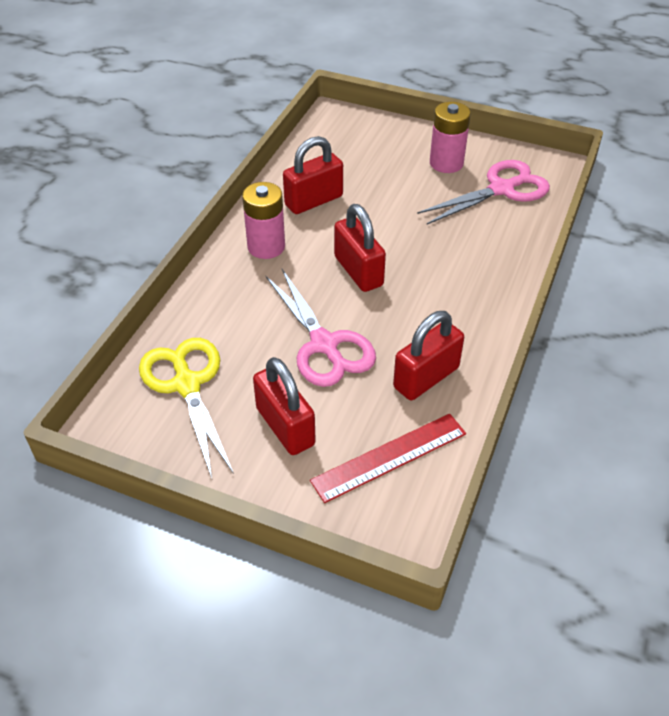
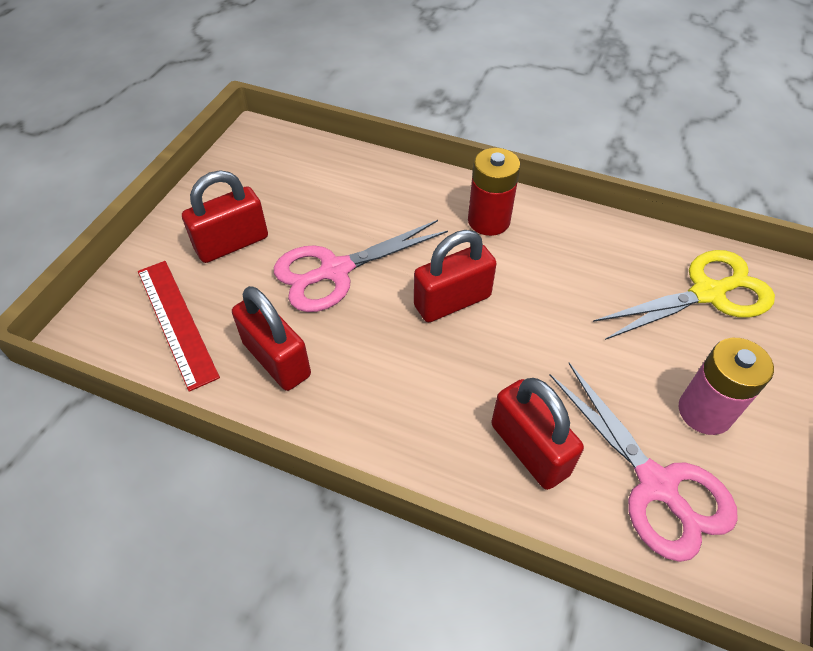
camera: 90 degrees right, 5 degrees up
yellow scissors [139,338,234,478] -> yellow scissors moved to [593,250,775,340]
pink battery [242,182,285,259] -> red battery [468,148,520,236]
red padlock [283,136,343,214] -> red padlock moved to [491,378,584,490]

